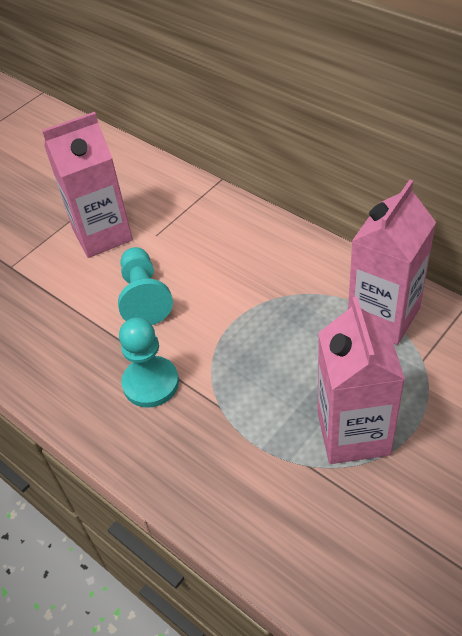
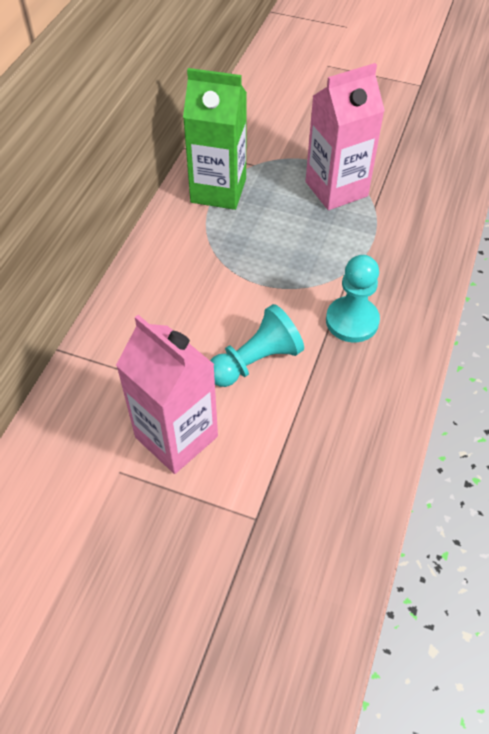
camera: 115 degrees left, 5 degrees up
pink carton [348,180,436,345] -> green carton [183,68,247,210]

